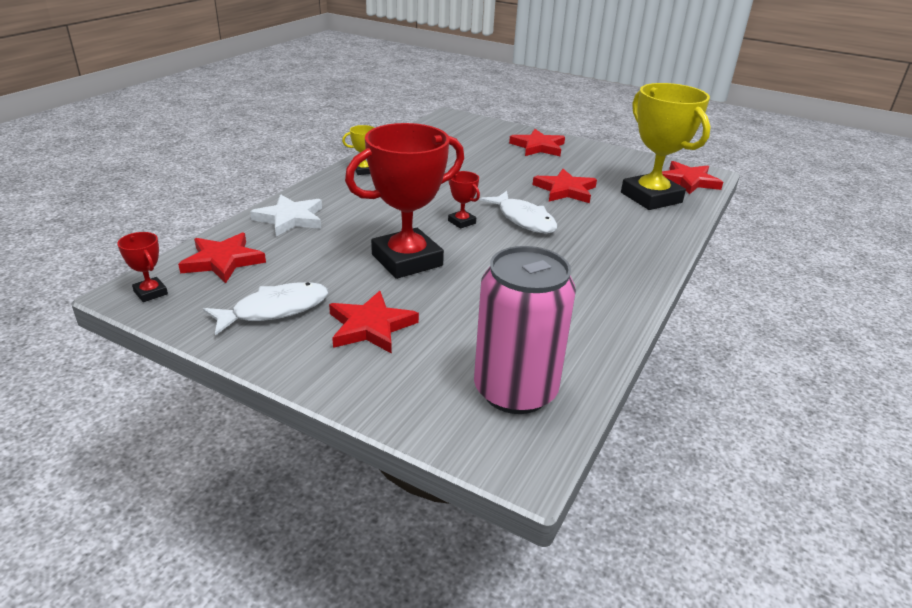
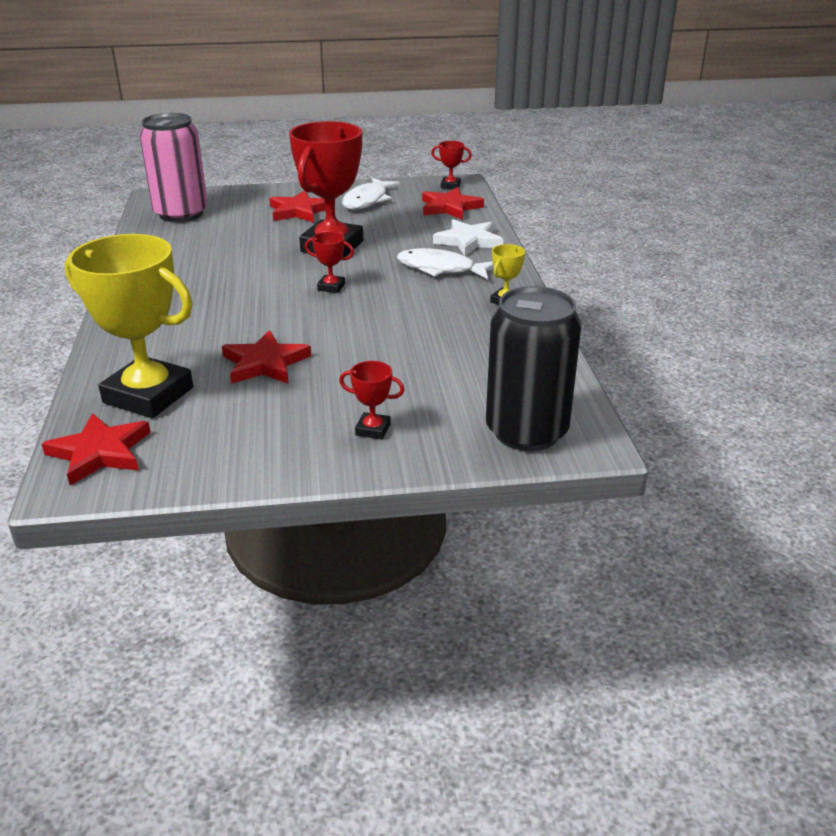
camera: 145 degrees right, 0 degrees up
white fish [480,191,558,234] -> white fish moved to [397,248,493,279]
red star [509,129,565,156] -> red trophy [339,361,404,439]
none -> black can [486,286,581,451]

